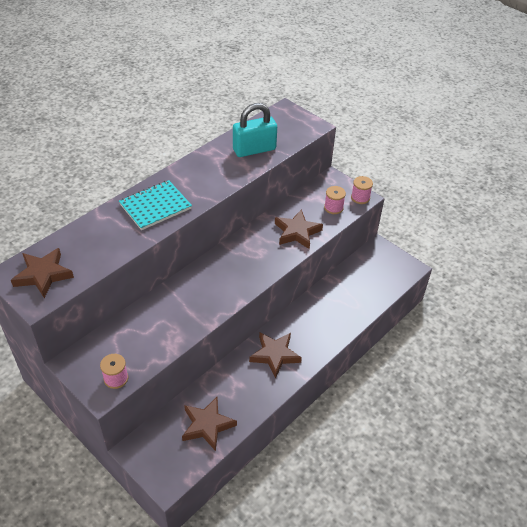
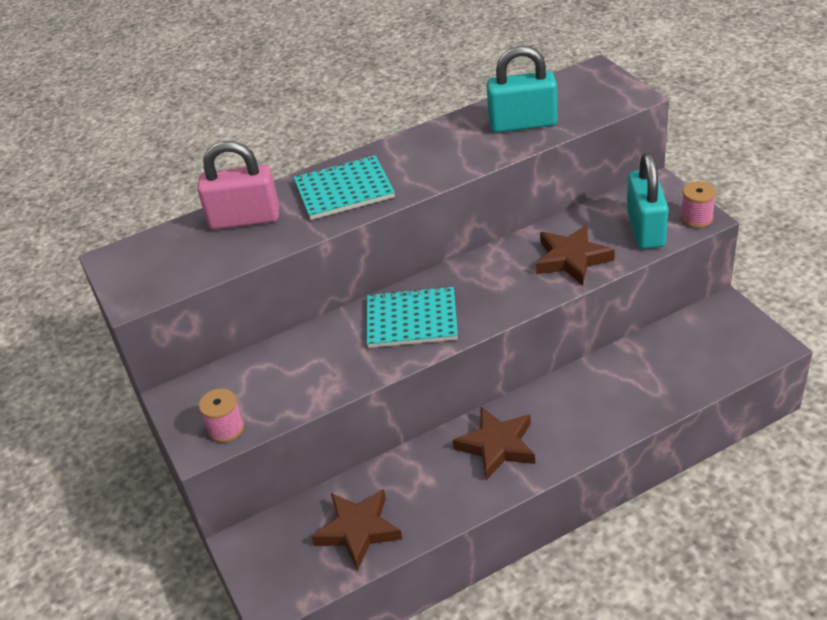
camera: 25 degrees right, 5 degrees down
brown star [11,248,74,298] -> none
pink spool [324,186,346,214] -> turquoise padlock [627,153,669,249]
none -> pink padlock [197,141,279,230]
none -> turquoise notebook [367,286,458,348]

